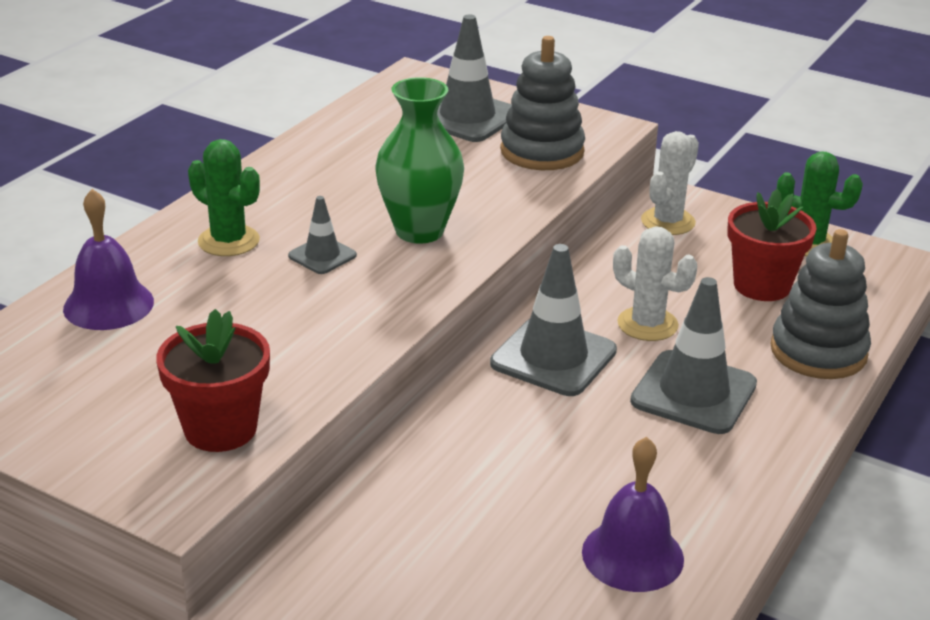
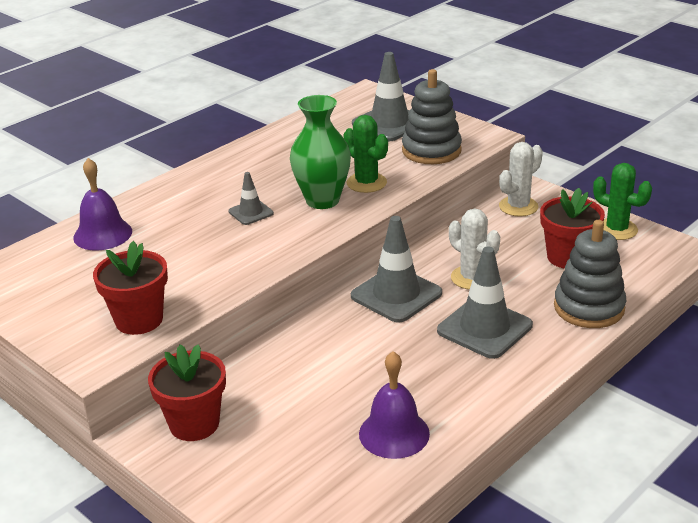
camera: 15 degrees right, 0 degrees up
green cactus [188,139,260,256] -> green cactus moved to [344,115,388,193]
none -> red flower pot [148,344,226,441]

